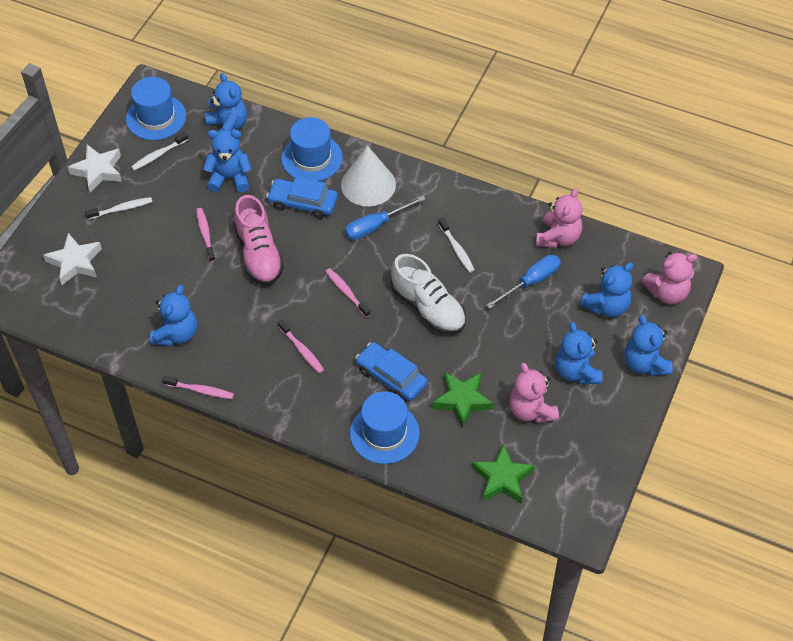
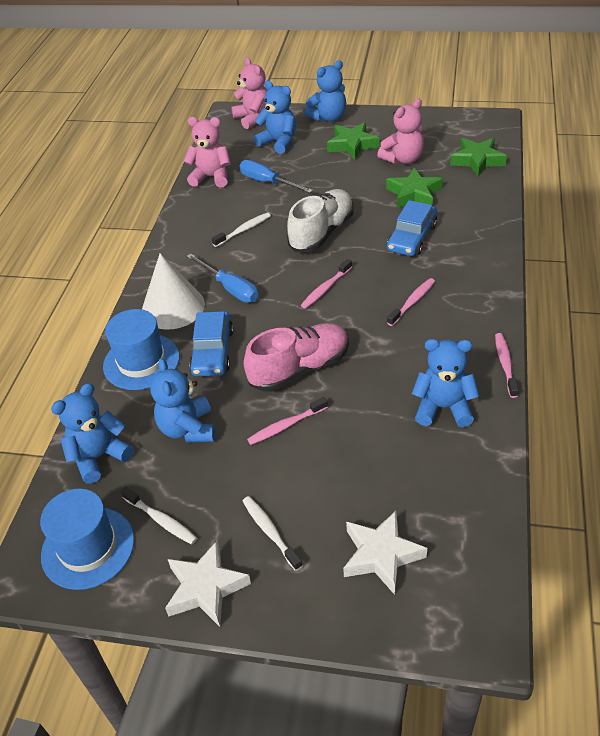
camera: 100 degrees left, 10 degrees down
blue hat [350,391,420,464] -> none
blue teddy bear [555,322,603,384] -> green star [327,122,379,160]

